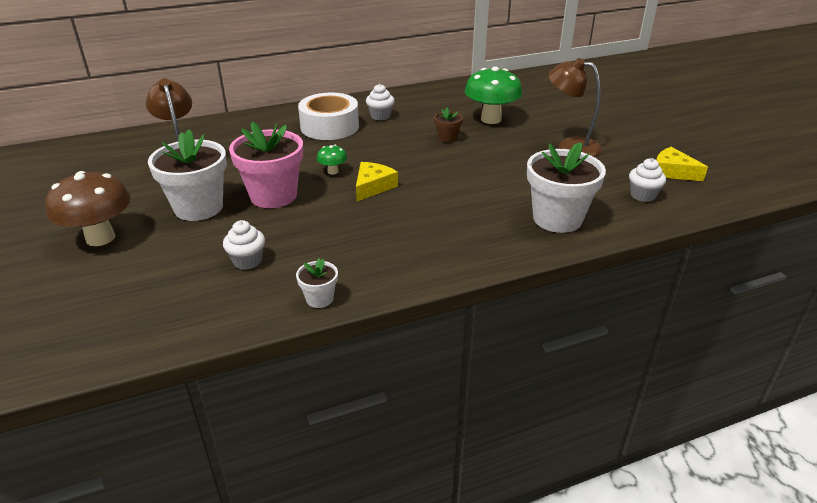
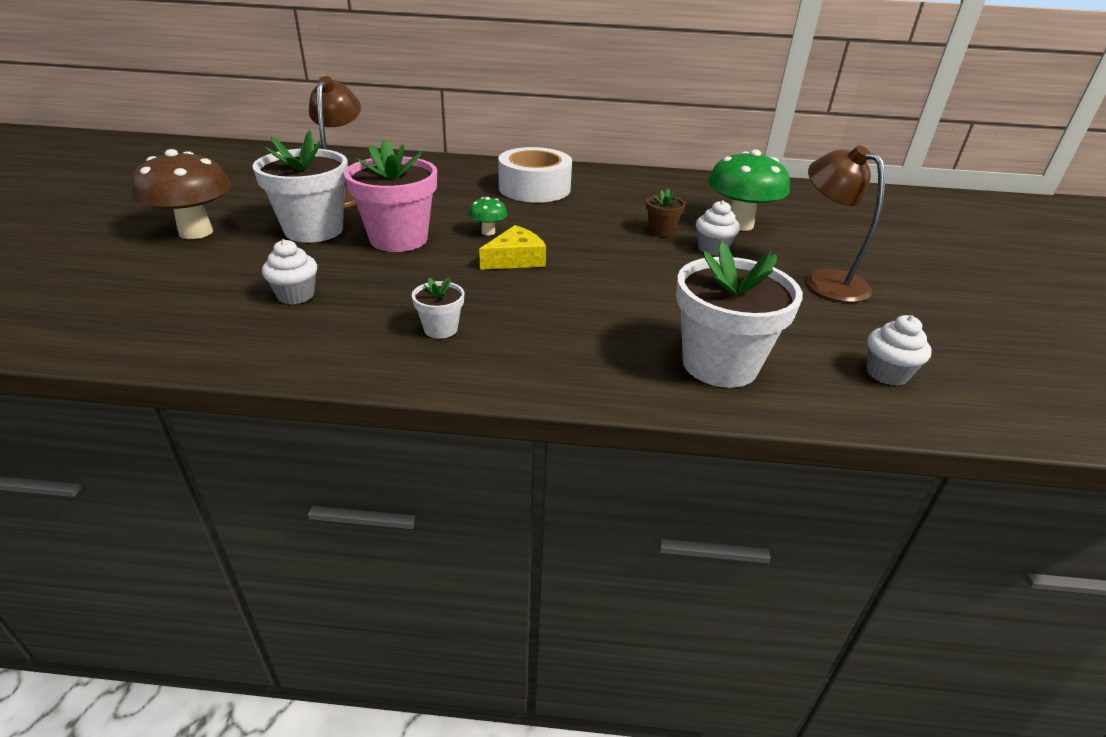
camera: 25 degrees right, 0 degrees up
white flower pot [296,258,338,308] -> white flower pot moved to [412,277,464,338]
white cupcake [366,84,395,121] -> white cupcake moved to [696,200,740,256]
yellow cheese [656,147,708,181] -> none

